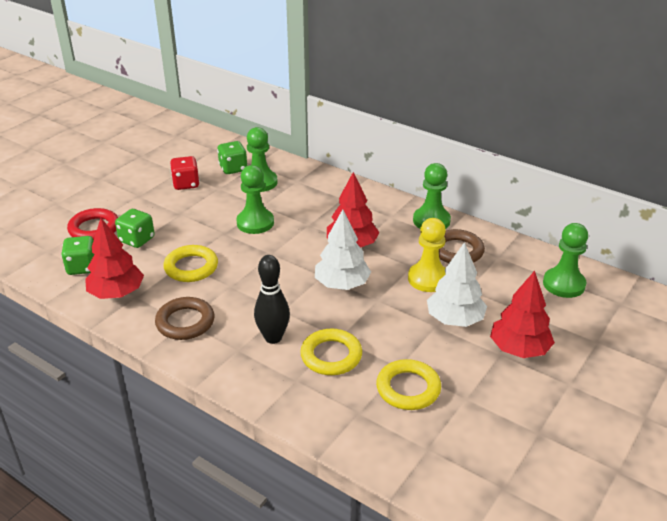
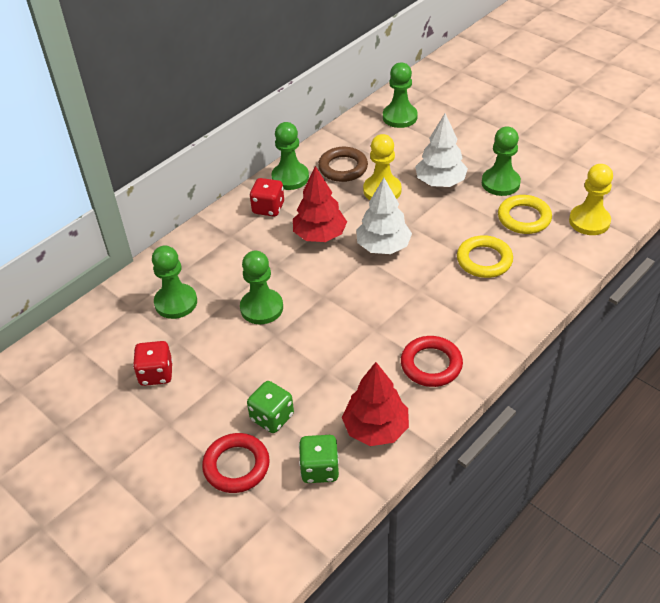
camera: 80 degrees left, 10 degrees up
brown ring [155,297,215,340] -> red ring [401,336,463,387]
yellow ring [163,245,218,282] -> none
green dice [217,141,248,174] -> none
black bowling pin [254,255,290,344] -> none
red tree [490,271,555,358] -> none
none -> red dice [250,178,284,217]
none -> green pawn [482,126,521,196]
none -> yellow pawn [569,164,613,235]

